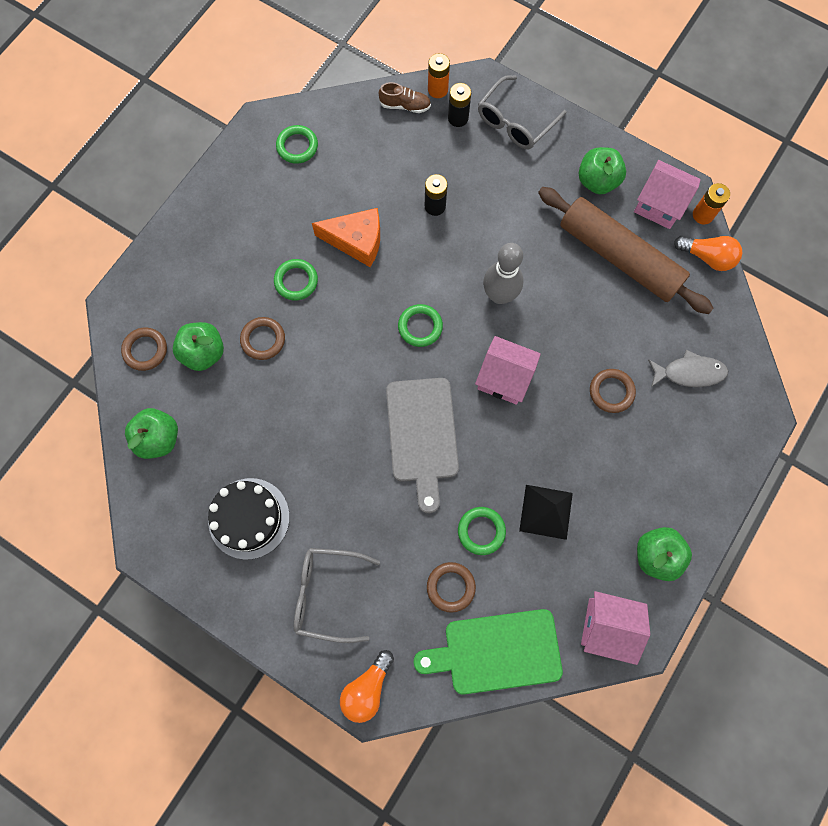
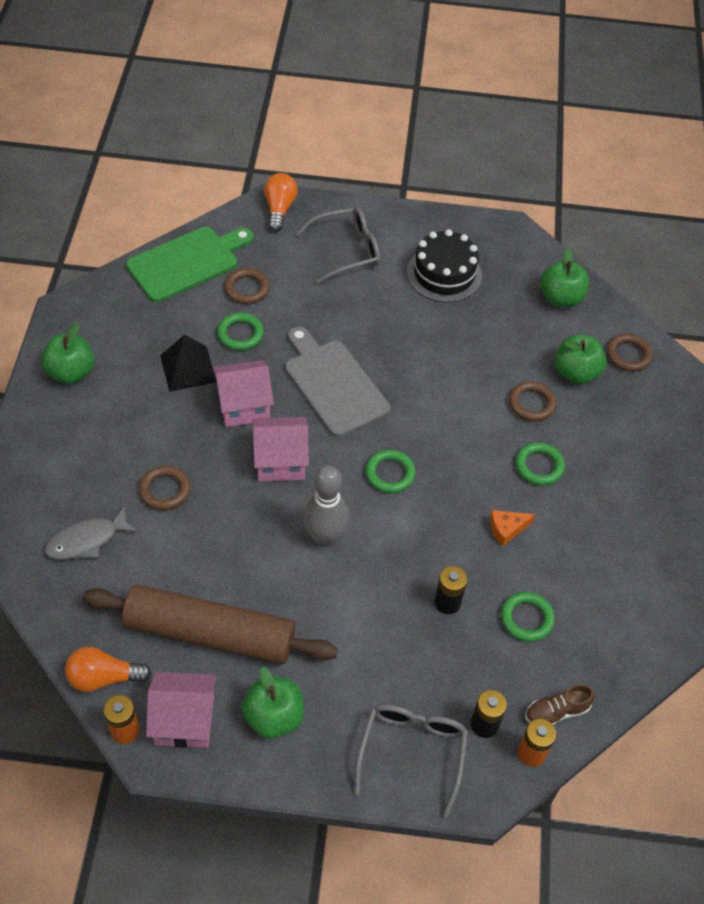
camera: 150 degrees right, 20 degrees down
green ring [276,125,318,164] -> green ring moved to [501,592,555,642]
orange cheese [312,208,380,267] -> orange cheese [490,510,535,547], size x0.55
pink house [581,591,650,665] -> pink house moved to [213,360,274,427]

